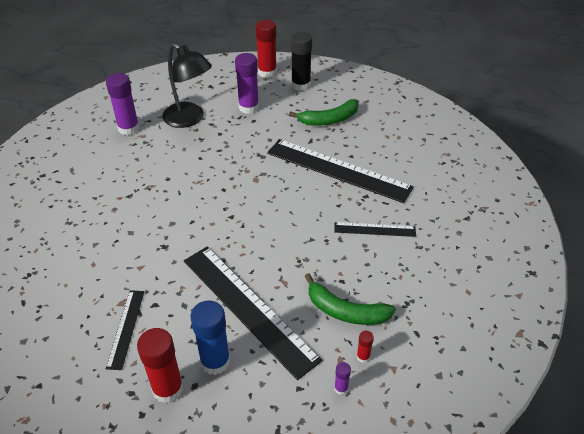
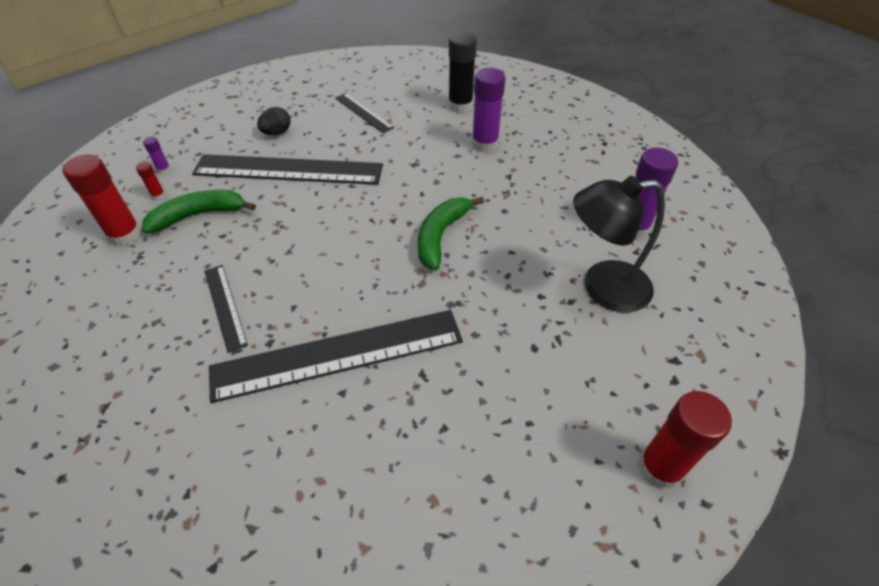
camera: 135 degrees right, 5 degrees up
red glue stick [137,328,183,403] -> red glue stick moved to [62,154,142,246]
blue glue stick [190,300,230,375] -> black egg [257,107,291,135]
purple glue stick [235,53,259,114] -> purple glue stick moved to [472,68,505,152]
green banana [289,99,359,126] -> green banana moved to [418,197,484,270]
black glue stick [291,32,312,91] -> black glue stick moved to [449,32,477,113]
black ruler [334,222,416,237] -> black ruler turned 75 degrees counterclockwise [204,265,248,353]

